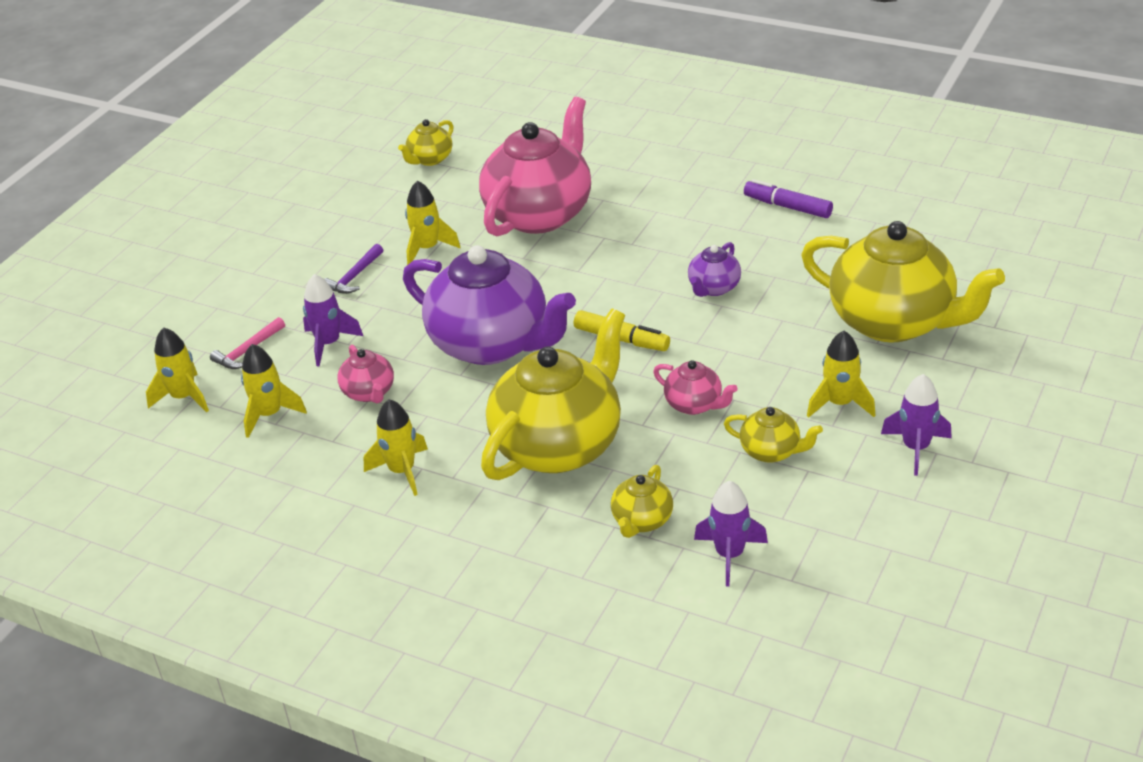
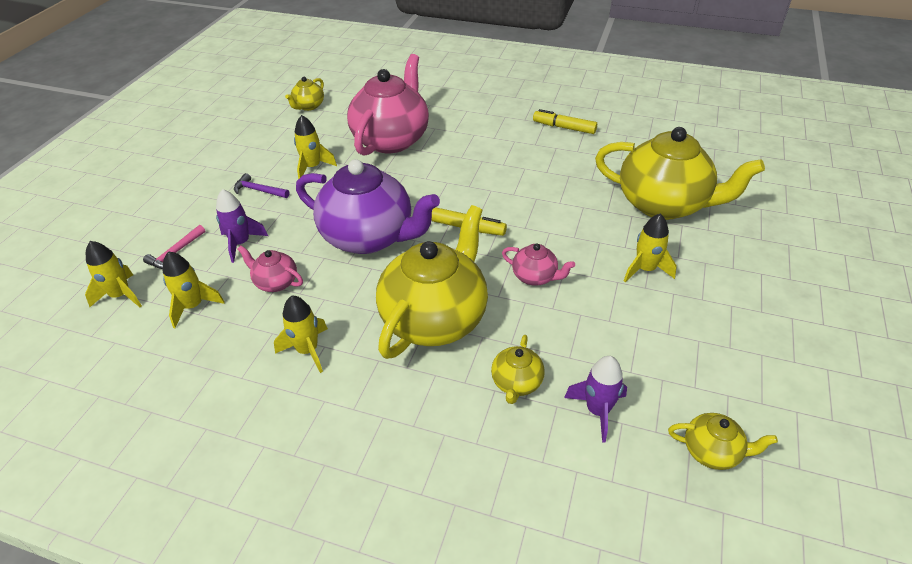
camera: 10 degrees left, 5 degrees up
purple hammer [324,244,383,294] -> purple hammer turned 90 degrees clockwise [234,173,289,198]
pink teapot [337,345,394,403] -> pink teapot turned 150 degrees clockwise [237,246,303,292]
purple teapot [688,242,741,297] -> none
yellow teapot [724,407,823,463] -> yellow teapot moved to [668,413,778,470]
purple marker [744,179,833,218] -> yellow marker [533,109,597,134]
purple rocket [881,374,952,476] -> none

